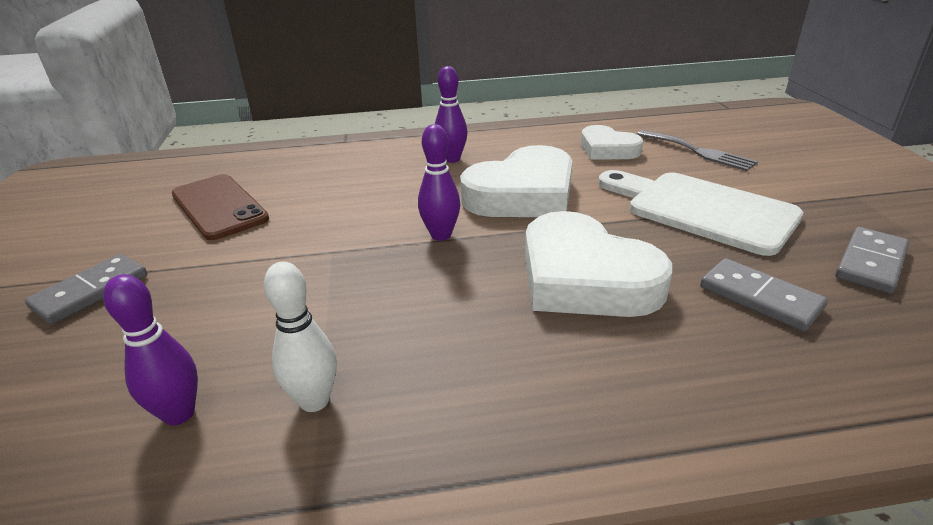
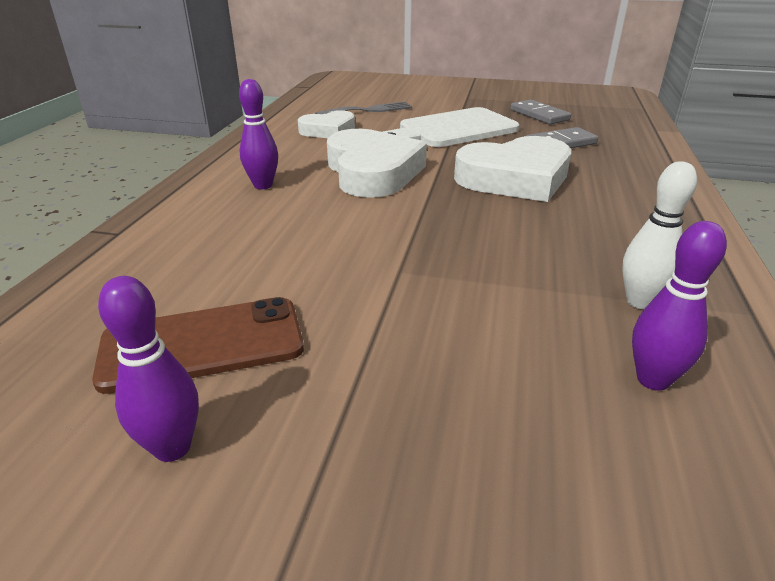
camera: 70 degrees left, 0 degrees up
grey domino [25,254,147,325] -> none
purple bowling pin [418,124,460,241] -> purple bowling pin moved to [98,276,199,462]

